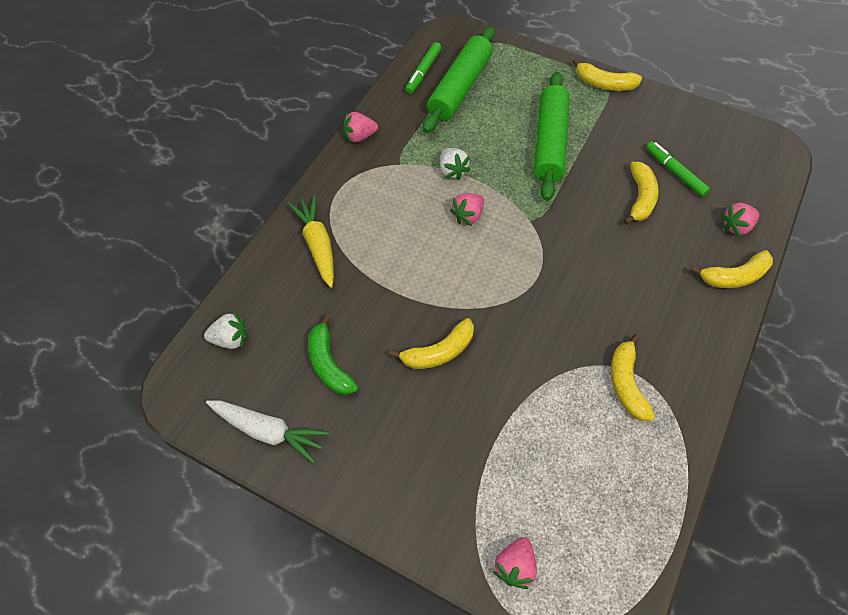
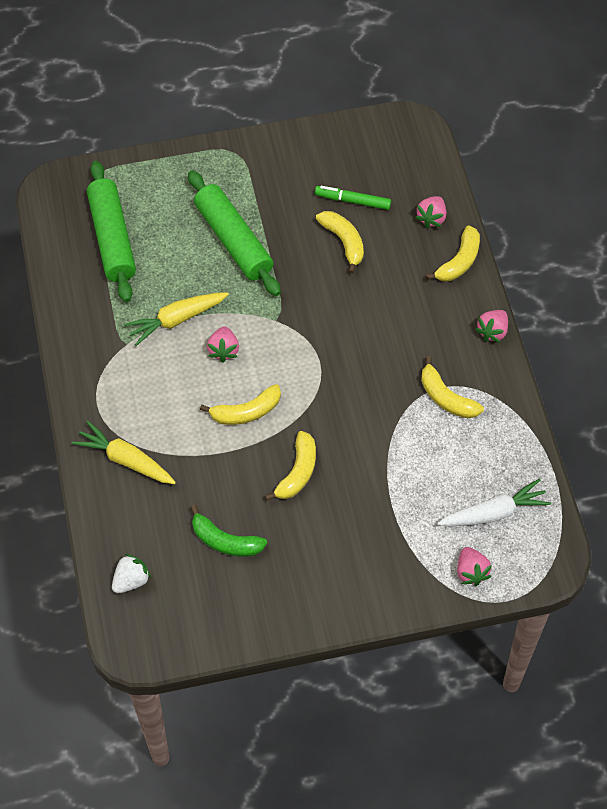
camera: 40 degrees left, 0 degrees up
white carrot [206,400,329,464] -> white carrot moved to [437,479,551,526]
pink strawberry [343,112,378,142] -> pink strawberry moved to [475,310,508,343]
green marker [405,42,441,94] -> none
white strawberry [440,148,471,180] -> yellow carrot [124,292,229,346]
yellow banana [572,58,642,91] -> yellow banana moved to [200,384,281,425]

